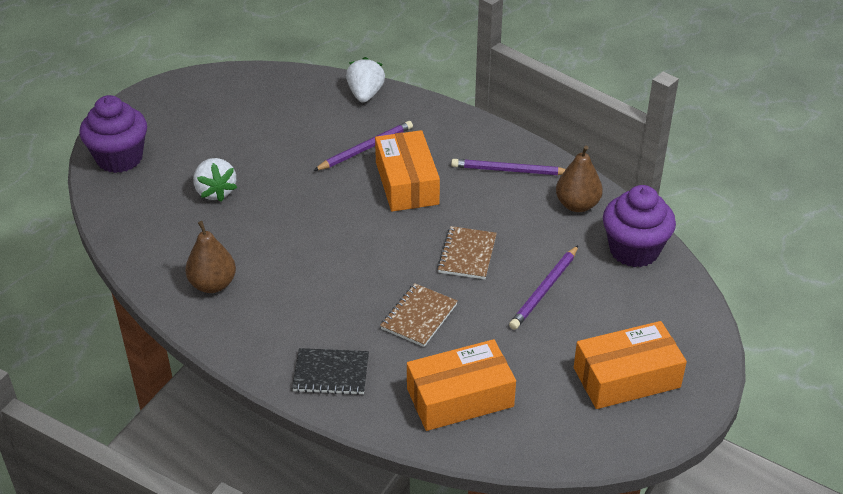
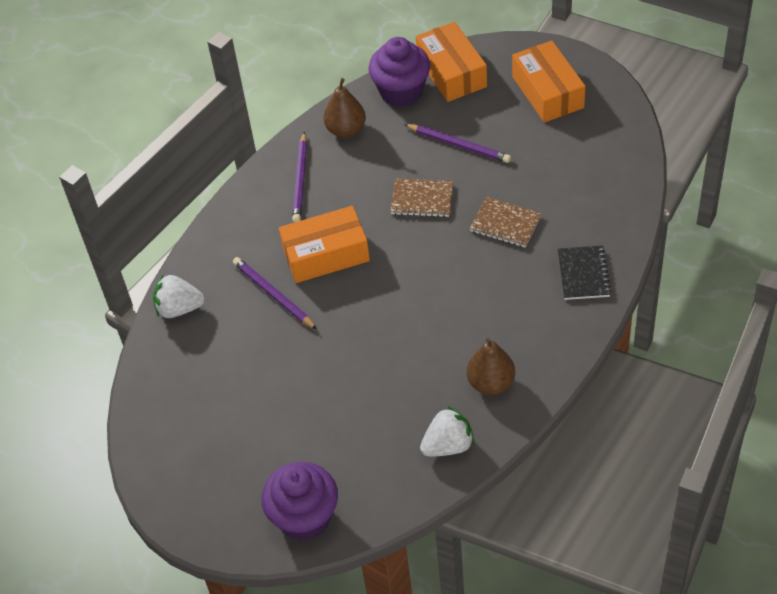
camera: 90 degrees left, 10 degrees up
white strawberry [193,158,237,202] -> white strawberry moved to [420,406,475,457]
orange box [407,339,516,431] -> orange box moved to [416,22,487,102]

